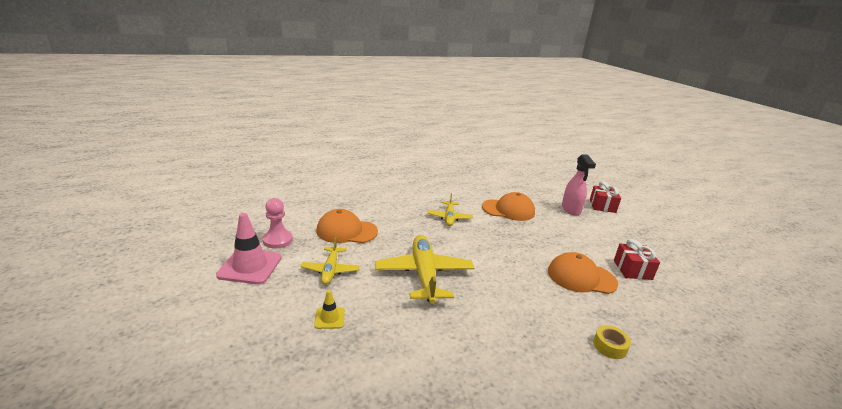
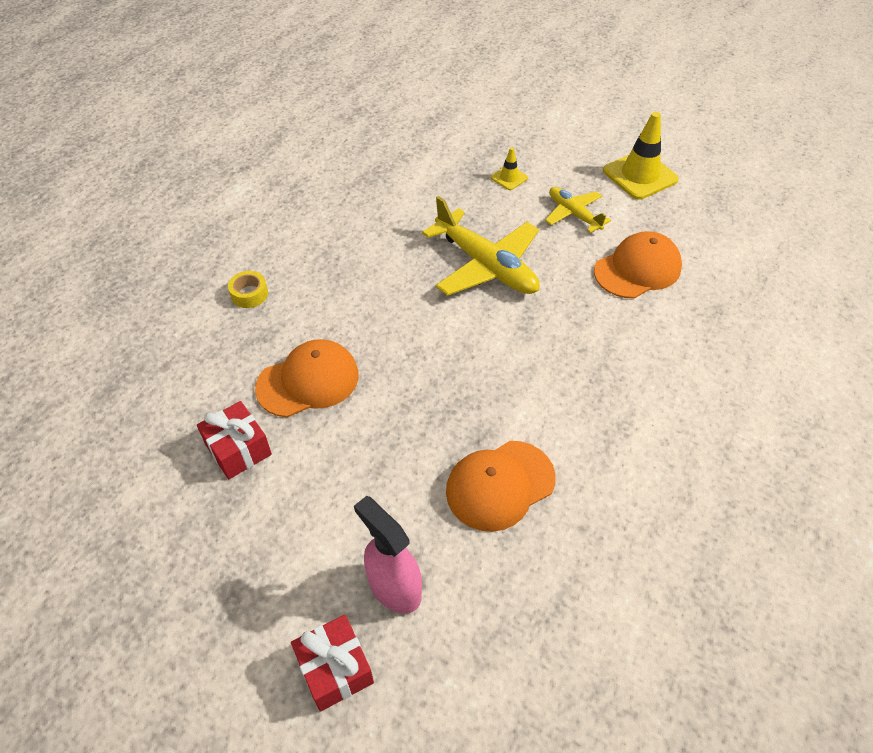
camera: 145 degrees right, 25 degrees up
pink traffic cone [216,213,282,284] -> yellow traffic cone [603,112,679,200]
pink pawn [263,198,293,249] -> none
yellow plane [427,193,473,226] -> none

